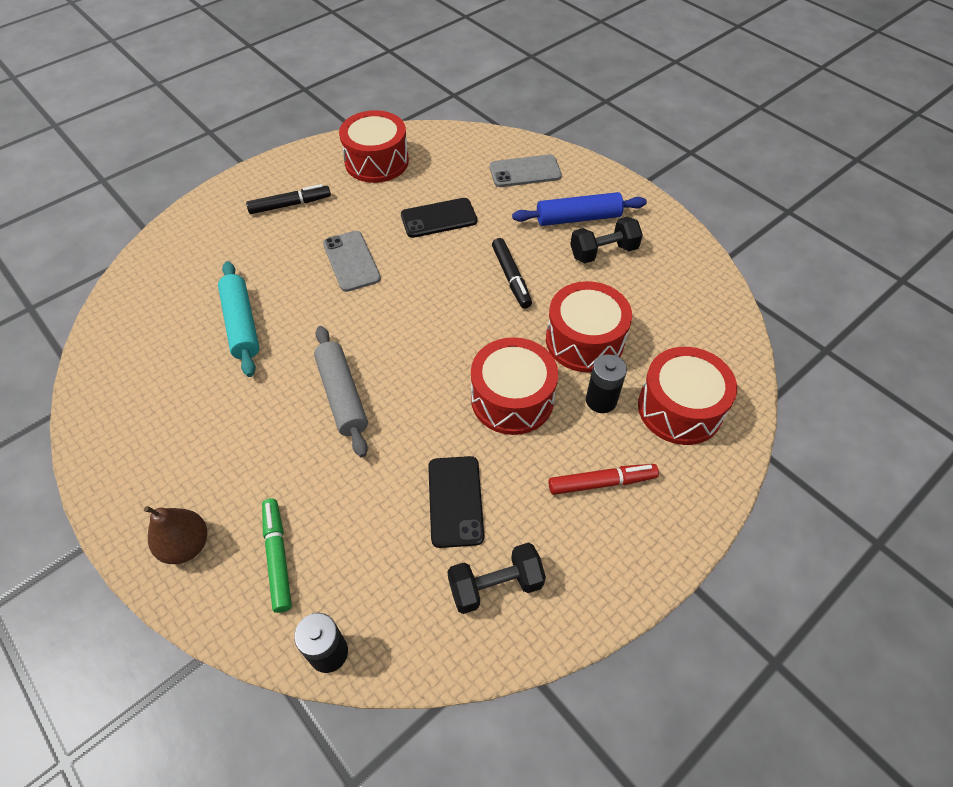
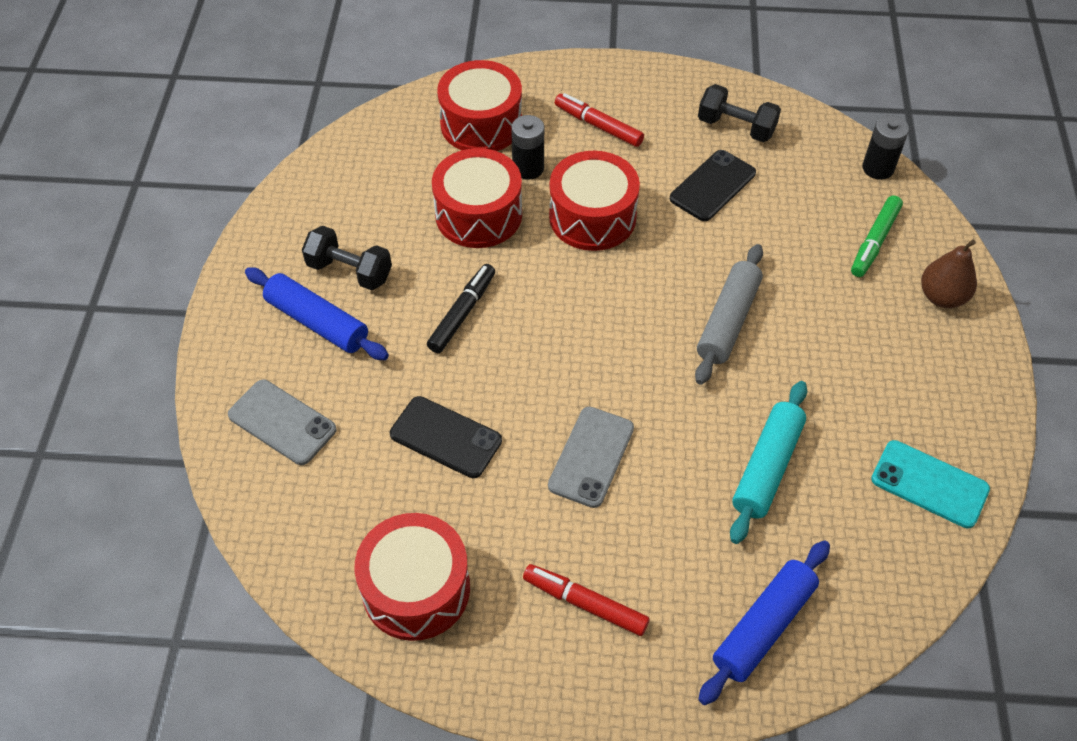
camera: 135 degrees left, 0 degrees up
black marker [246,184,331,214] -> red marker [523,564,649,636]
none -> blue rolling pin [698,540,830,705]
none -> turquoise phone [871,440,990,528]

